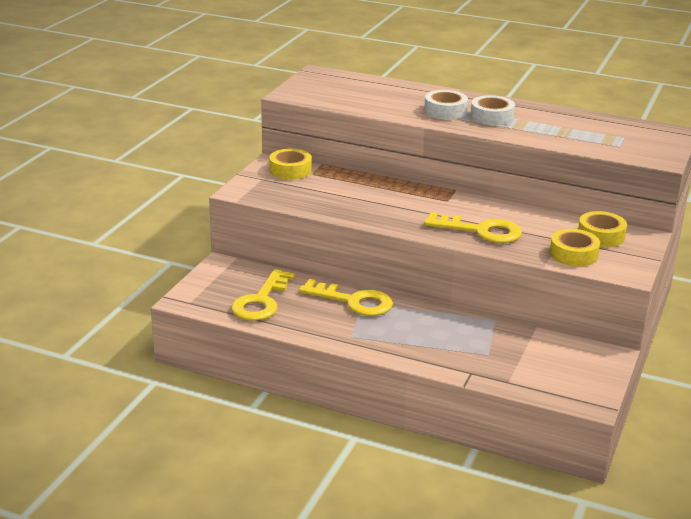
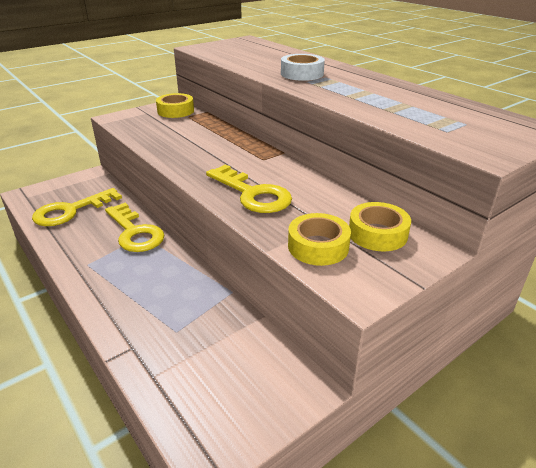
camera: 30 degrees right, 5 degrees up
white tape [471,95,515,126] -> none

